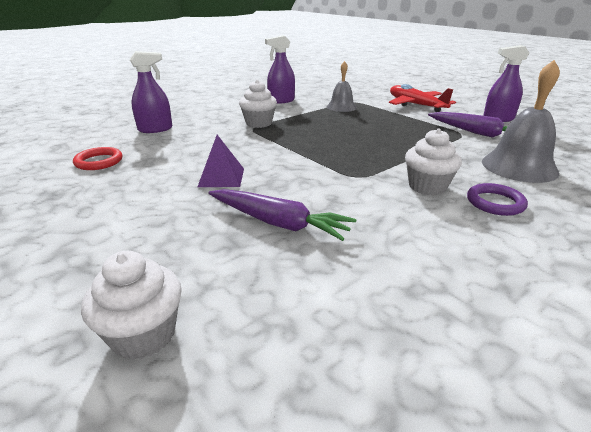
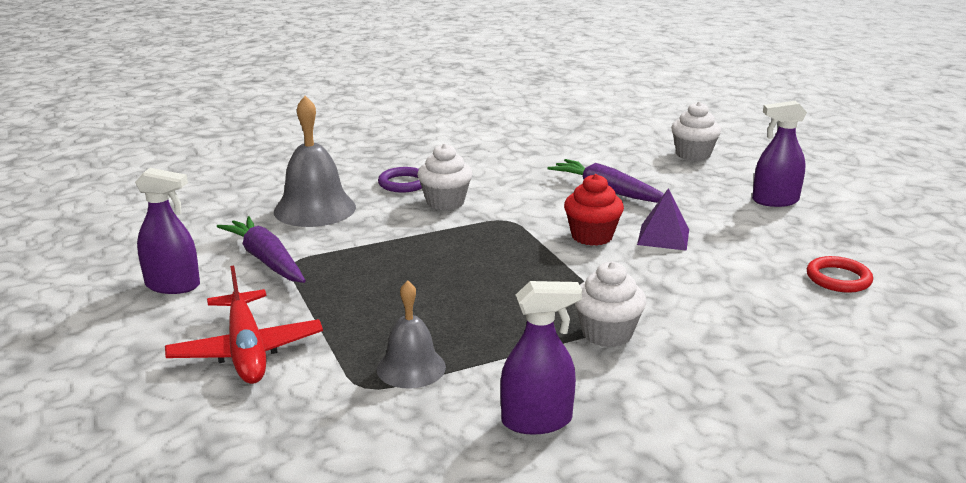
camera: 165 degrees left, 5 degrees down
purple spray bottle [130,51,172,133] -> purple spray bottle moved to [752,101,807,207]
none -> red cupcake [564,174,624,246]

